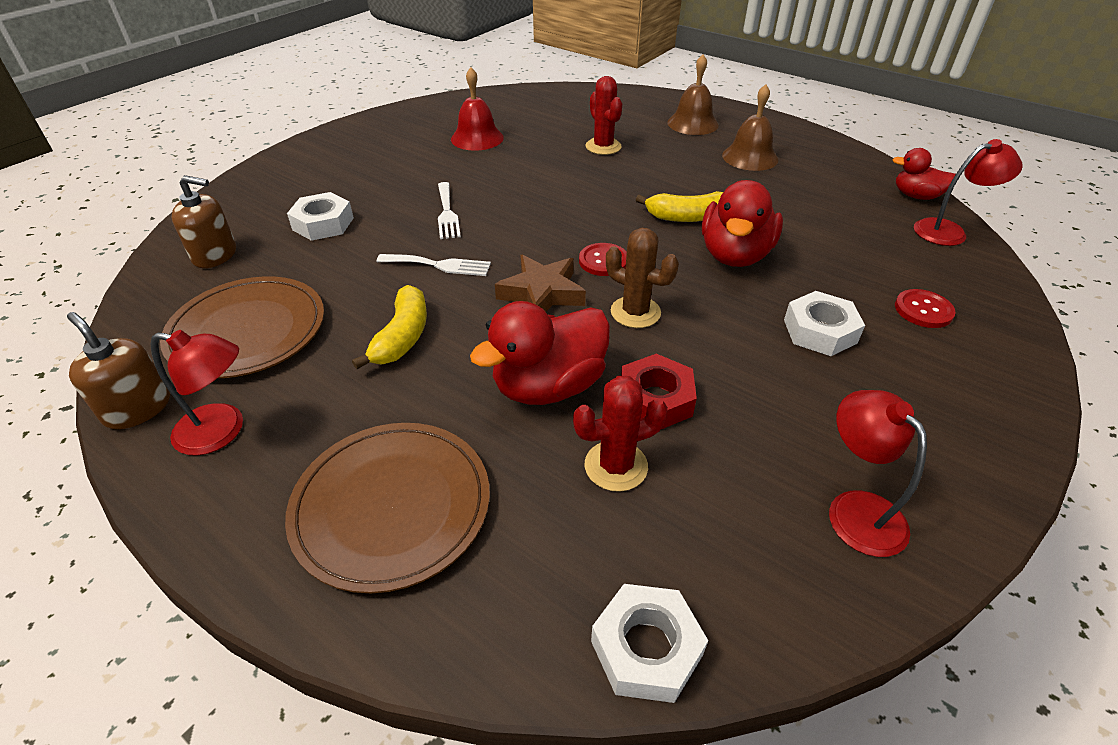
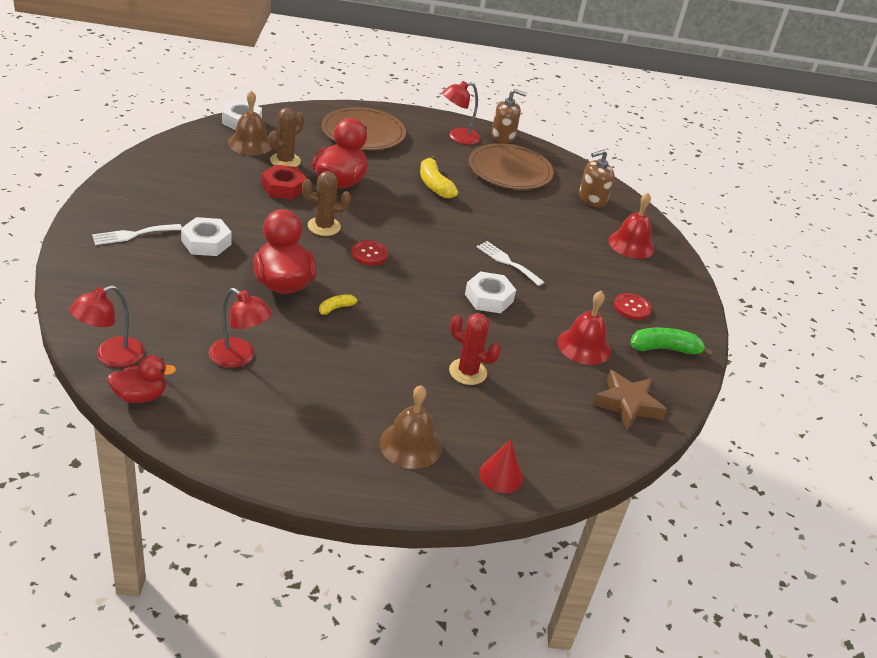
camera: 140 degrees right, 5 degrees down
white nut [287,192,354,241] -> white nut moved to [465,271,516,313]
white fork [377,254,491,276] -> white fork moved to [92,224,182,245]
brown star [495,254,586,312] -> brown star moved to [593,370,667,431]
red cactus [573,376,668,492] -> brown cactus [269,108,304,167]
yellow banana [636,191,723,222] -> yellow banana [319,294,362,315], size x0.56
brown bell [722,84,778,171] -> brown bell moved to [228,90,272,155]
red lamp [829,390,927,557] -> red lamp moved to [209,288,272,368]
red button [895,289,956,328] -> red button moved to [614,293,652,320]
none -> red cone [479,439,523,493]
none -> red bell [608,193,655,259]
none -> green banana [631,328,714,358]

